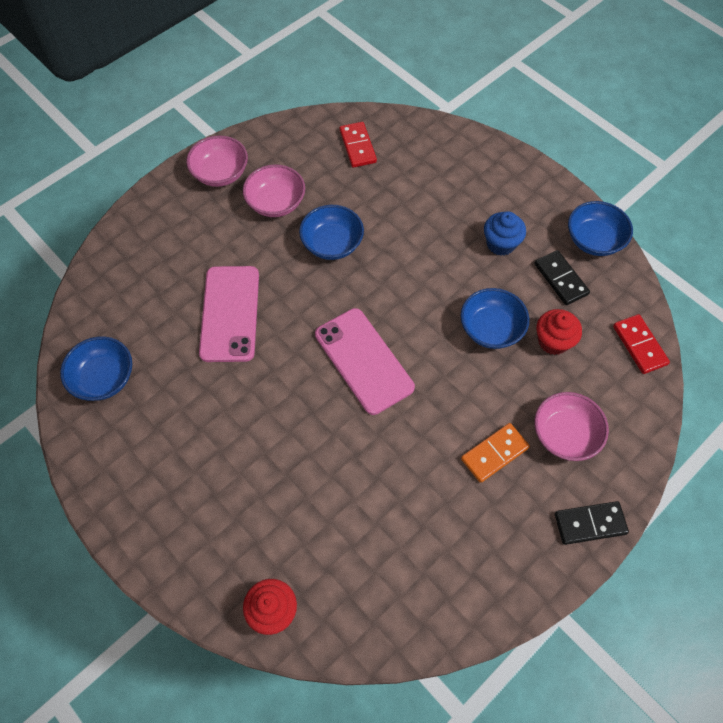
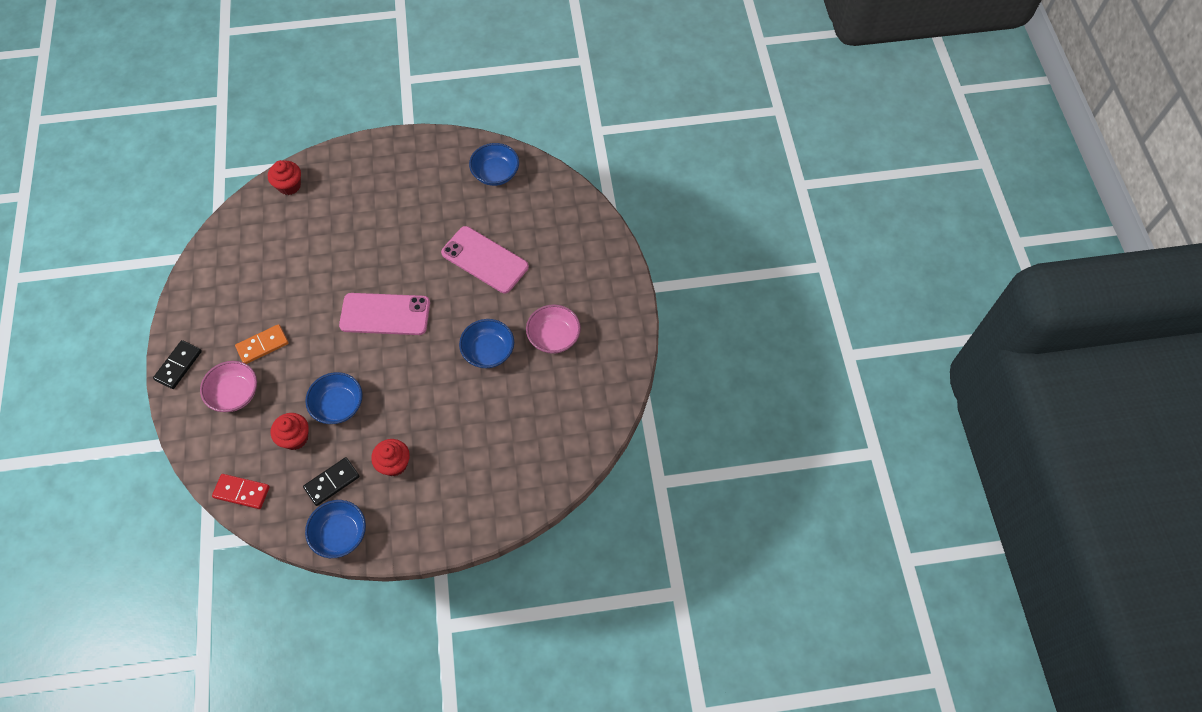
camera: 125 degrees right, 0 degrees up
pink bowl [186,136,248,187] -> none
red domino [339,122,377,168] -> none
orange domino [461,423,530,483] -> orange domino turned 60 degrees clockwise [235,324,289,364]
blue cupcake [484,211,526,256] -> red cupcake [371,439,410,476]
black domino [534,250,590,305] -> black domino turned 45 degrees counterclockwise [303,457,360,506]

